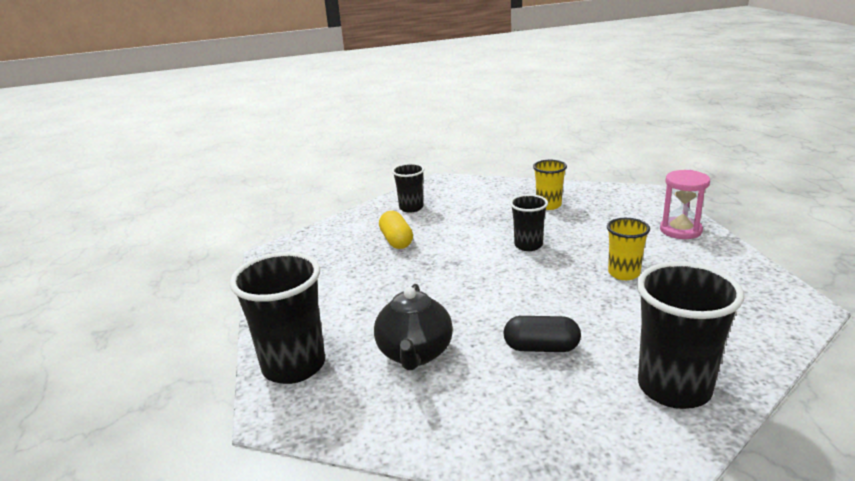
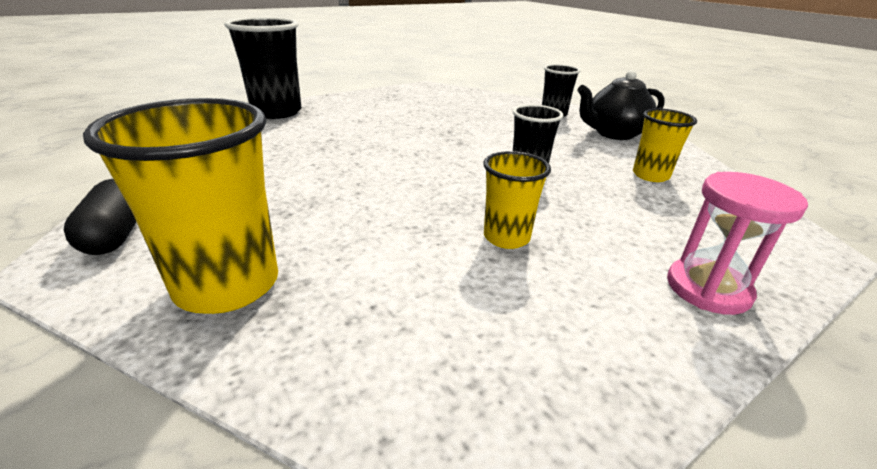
camera: 65 degrees right, 5 degrees up
black teapot [374,284,453,370] -> black teapot moved to [577,70,665,140]
yellow capsule [379,211,413,249] -> none
black capsule [503,316,581,352] -> black capsule moved to [64,179,136,255]
black cup [637,262,744,409] -> yellow cup [83,98,278,314]

